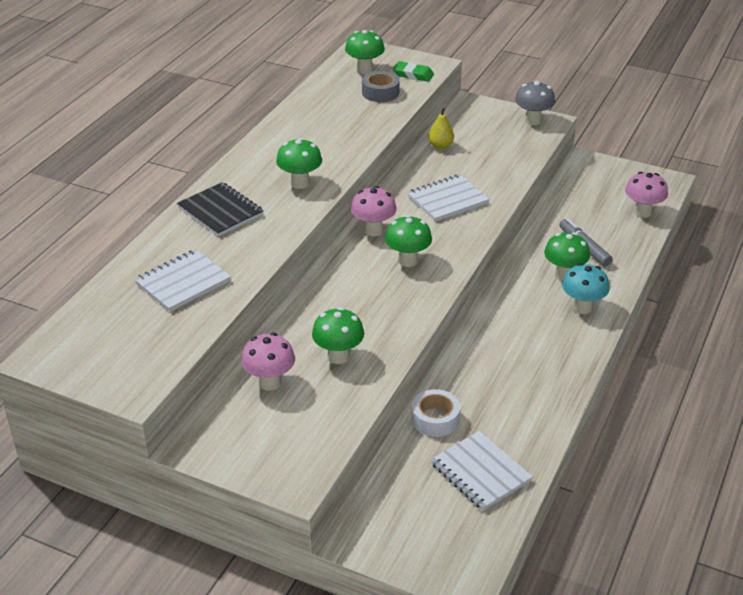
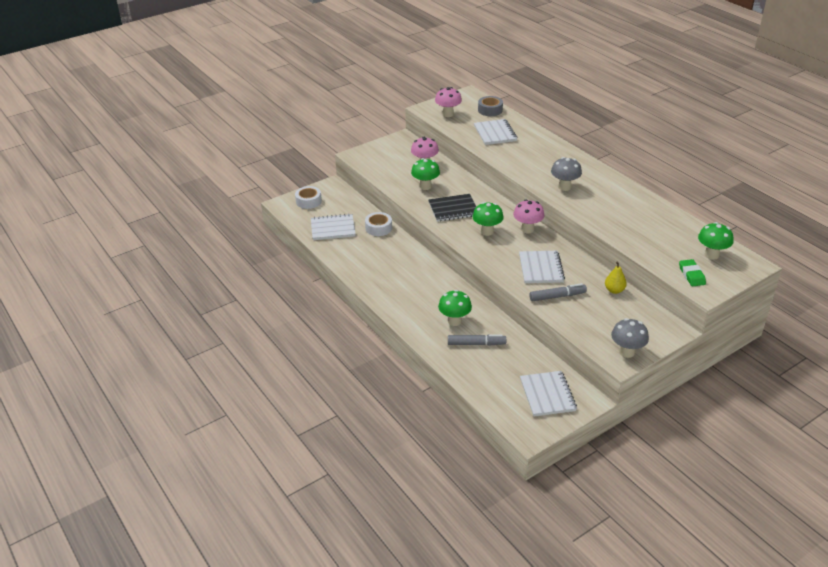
camera: 120 degrees right, 0 degrees up
black notebook [177,182,264,237] -> black notebook moved to [428,194,476,222]
green mushroom [276,138,322,189] -> grey mushroom [551,157,582,191]
grey tape [362,71,400,102] -> grey tape moved to [478,96,503,116]
green eraser [393,61,434,82] -> green eraser turned 60 degrees counterclockwise [679,259,706,286]
turquoise mushroom [562,263,610,314] -> none
pink mushroom [625,172,668,218] -> pink mushroom moved to [435,87,462,117]
none -> white tape [295,186,322,209]
none -> white notebook [520,371,577,416]
none -> grey marker [529,283,587,301]

